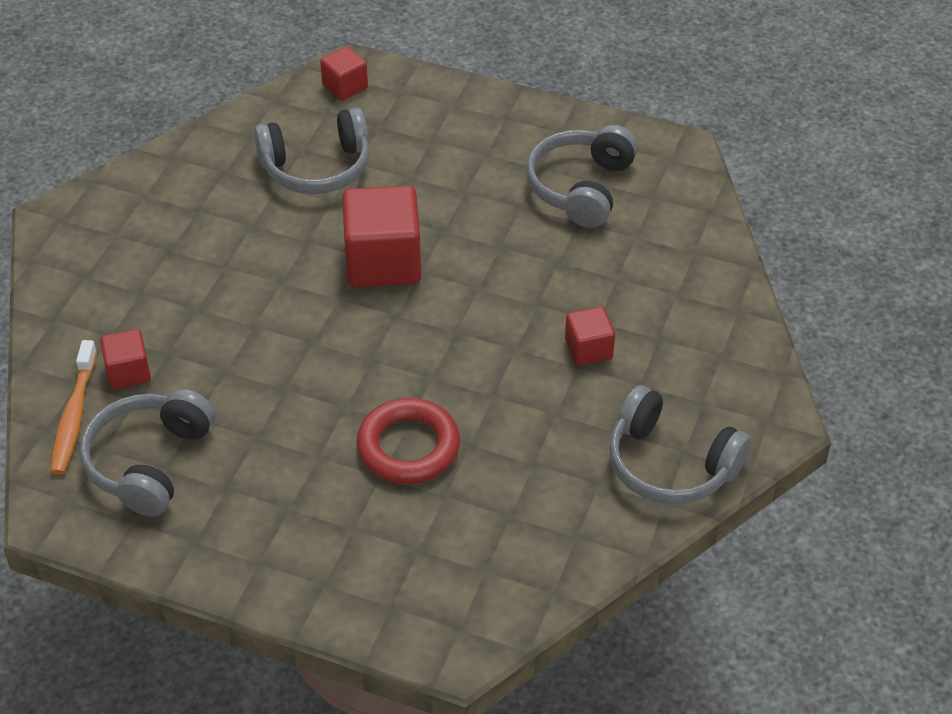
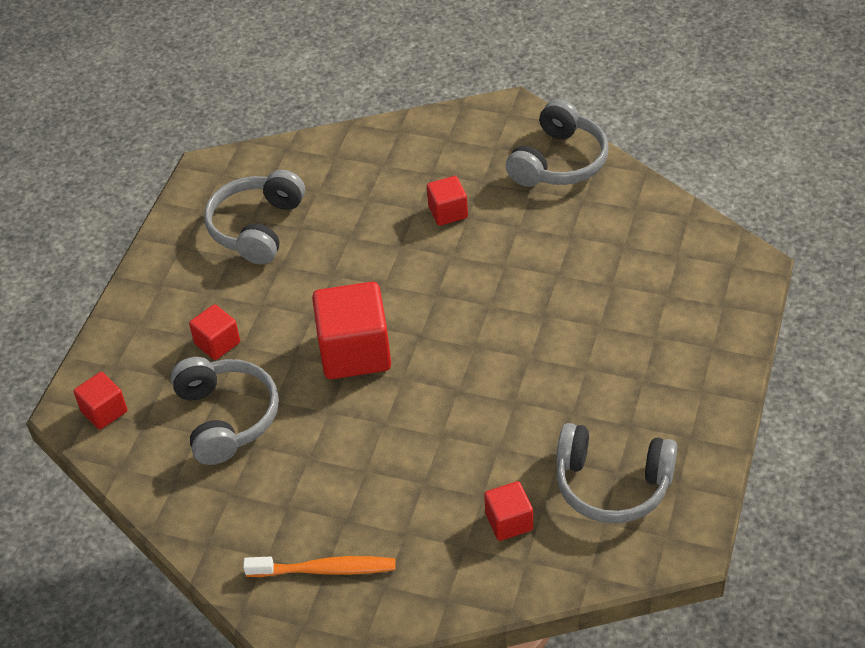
camera: 90 degrees left, 0 degrees up
orange toothbrush [50,340,97,475] -> orange toothbrush moved to [243,556,396,577]
red ring [356,398,460,484] -> none
grey headphones [526,125,638,228] -> grey headphones turned 90 degrees clockwise [204,170,305,265]
none -> red cube [189,304,240,360]

